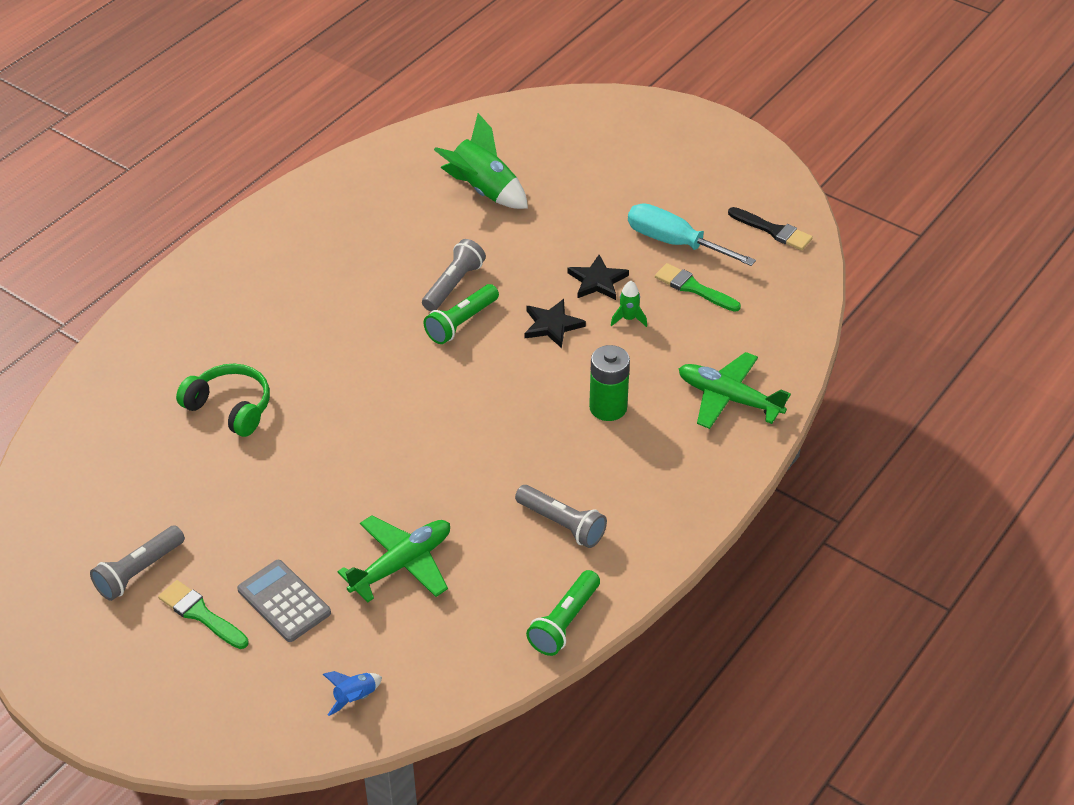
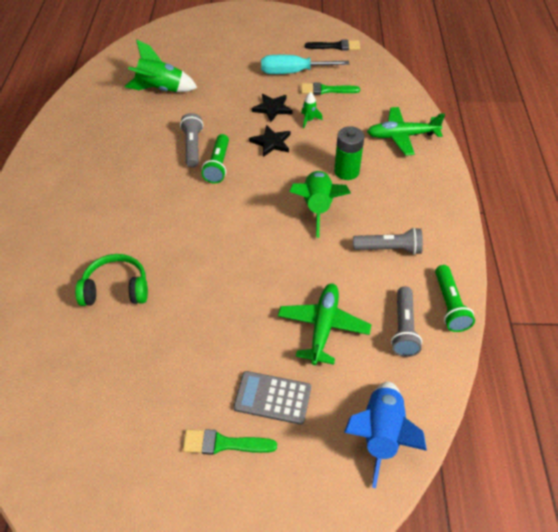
camera: 35 degrees left, 5 degrees up
grey flashlight [90,525,185,601] -> grey flashlight moved to [391,286,422,357]
blue rocket [323,671,382,716] -> blue rocket [344,382,427,488], size x2.09
none -> green rocket [289,171,351,238]

